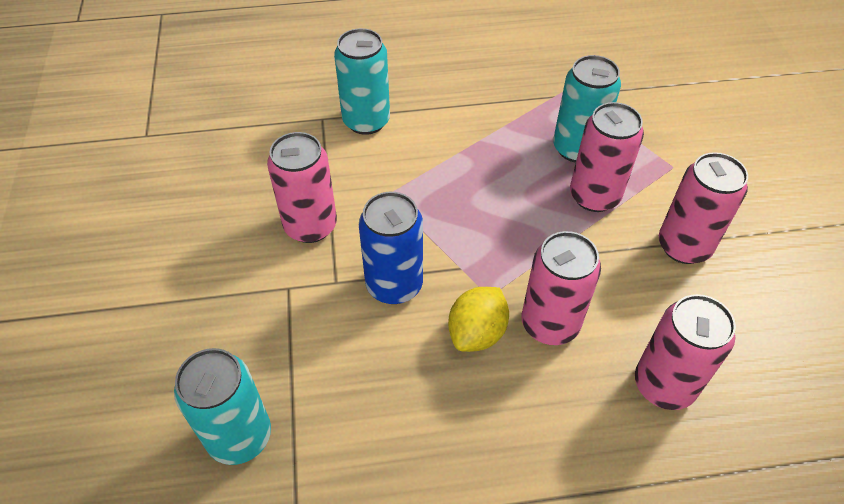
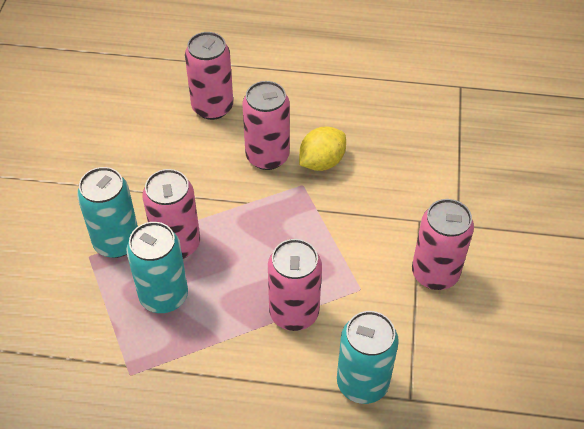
camera: 165 degrees left, 0 degrees up
turquoise can [174,348,271,465] -> turquoise can moved to [77,167,138,258]
blue can [359,192,423,304] -> none
pink can [659,152,748,264] -> pink can moved to [268,239,322,331]

